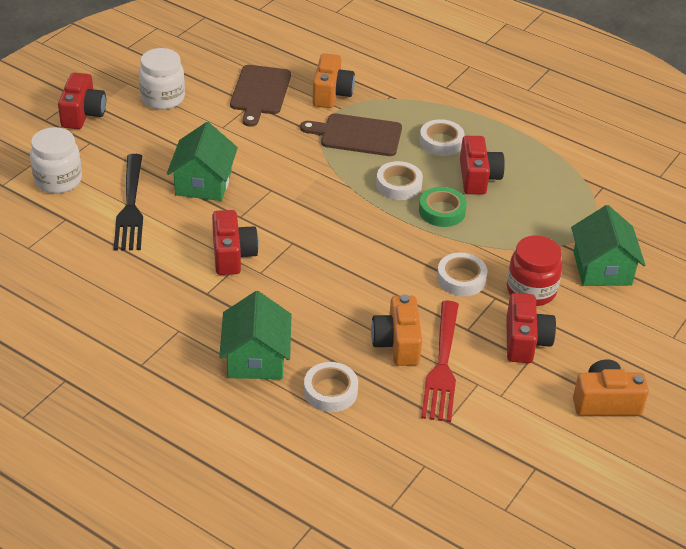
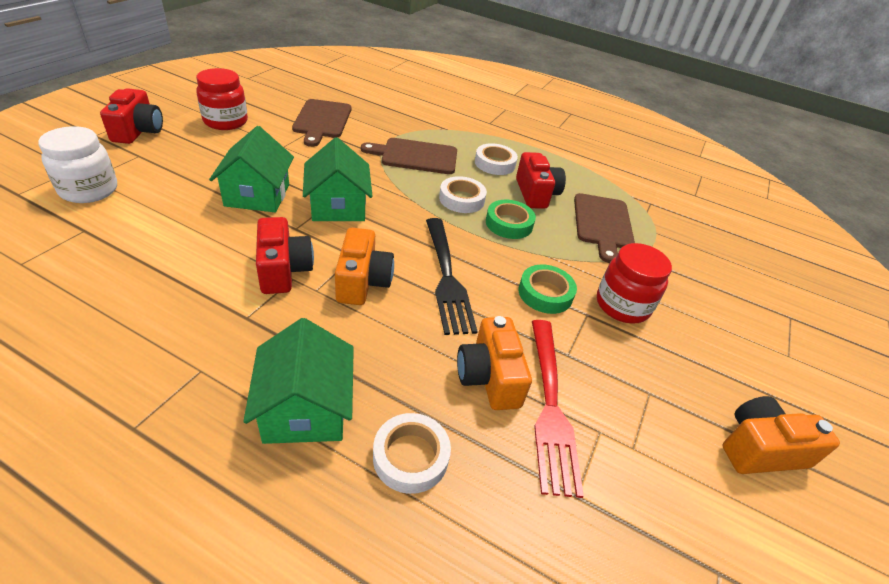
camera: 10 degrees left, 0 degrees up
black fork [114,154,143,251] -> black fork moved to [426,218,478,335]
white jar [139,48,185,110] -> red jar [196,68,248,130]
orange camera [312,53,355,108] -> orange camera moved to [335,228,394,305]
white tape [437,253,488,296] -> green tape [519,265,577,314]
red camera [506,293,556,363] -> none
green house [571,205,645,286] -> green house moved to [303,137,373,221]
none -> brown cutting board [574,193,635,263]

